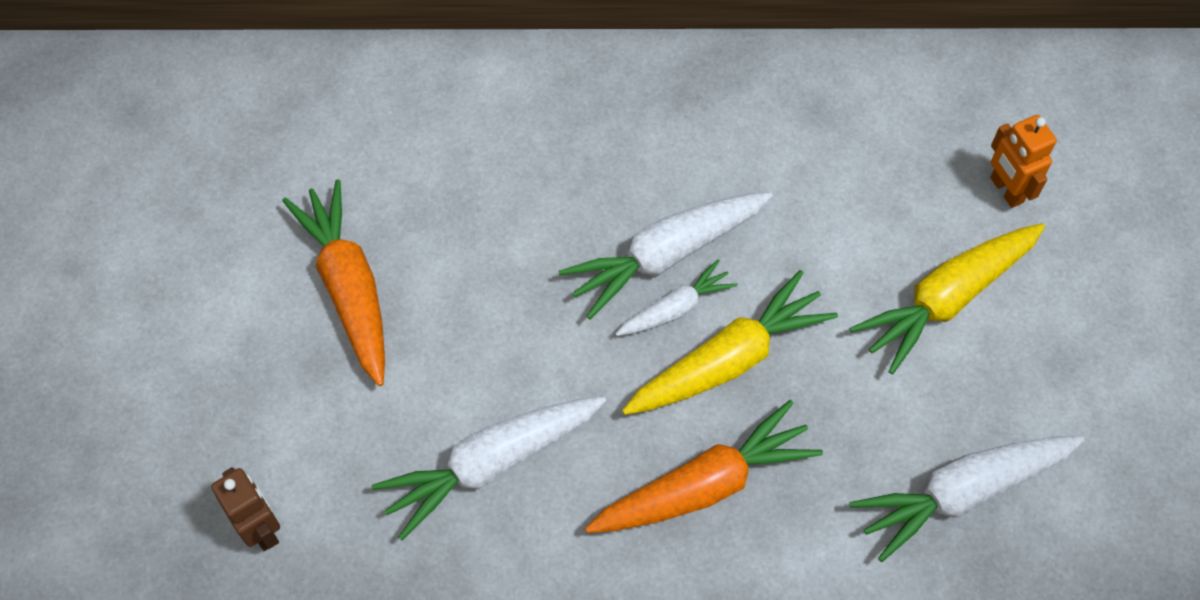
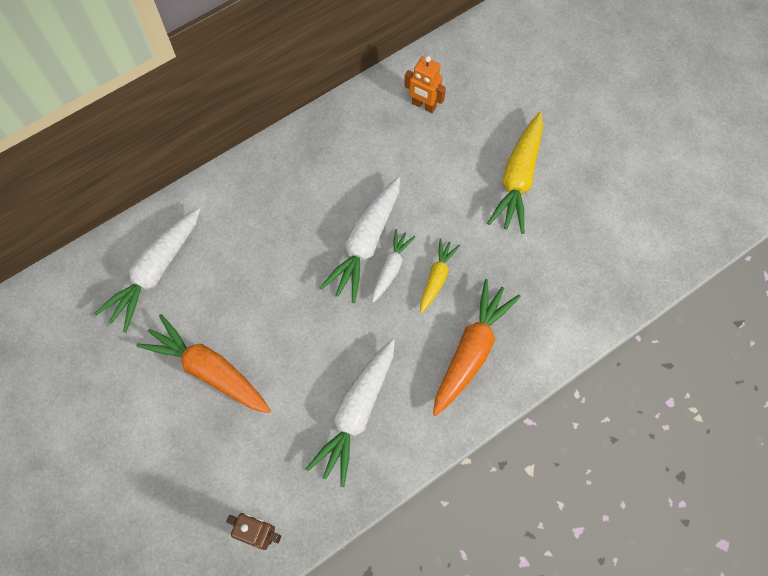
camera: 35 degrees left, 5 degrees up
yellow carrot [622,270,838,415] -> yellow carrot [420,238,460,313], size x0.57
white carrot [850,436,1085,562] -> white carrot moved to [94,208,200,333]
orange robot [990,115,1057,208] -> orange robot moved to [404,56,446,113]

